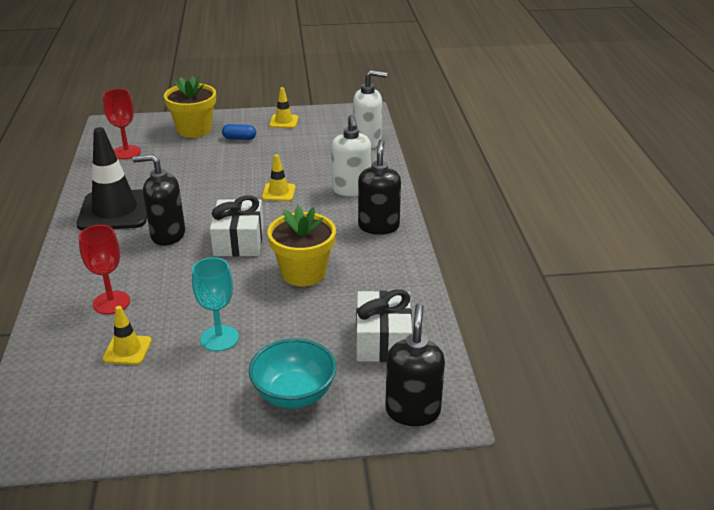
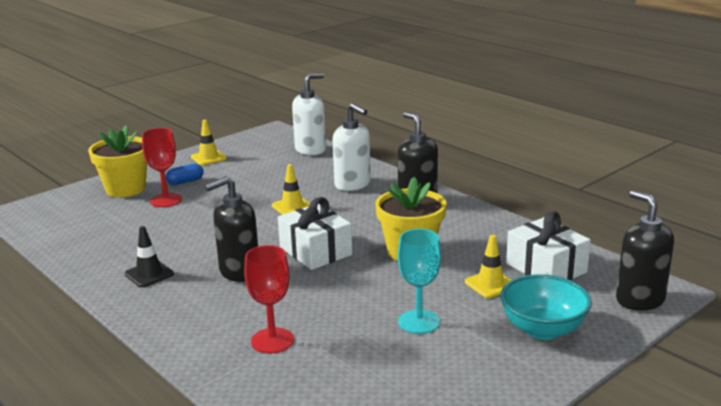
camera: 35 degrees left, 10 degrees down
black traffic cone [76,127,147,230] -> black traffic cone [125,226,174,287], size x0.48
yellow traffic cone [102,306,152,365] -> yellow traffic cone moved to [465,235,511,298]
red goblet [103,89,141,159] -> red goblet moved to [142,128,182,207]

